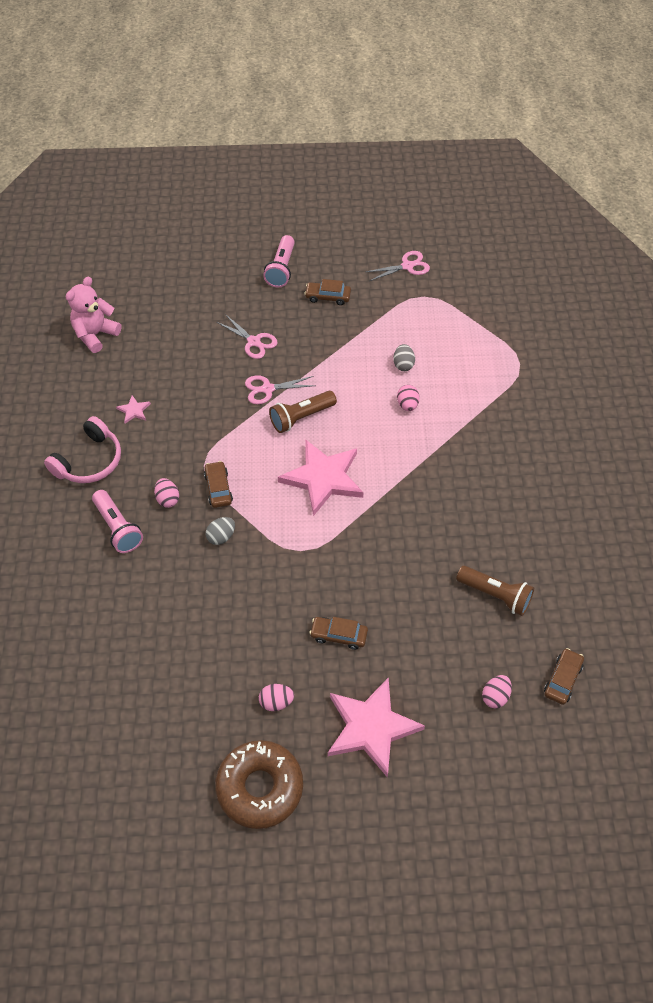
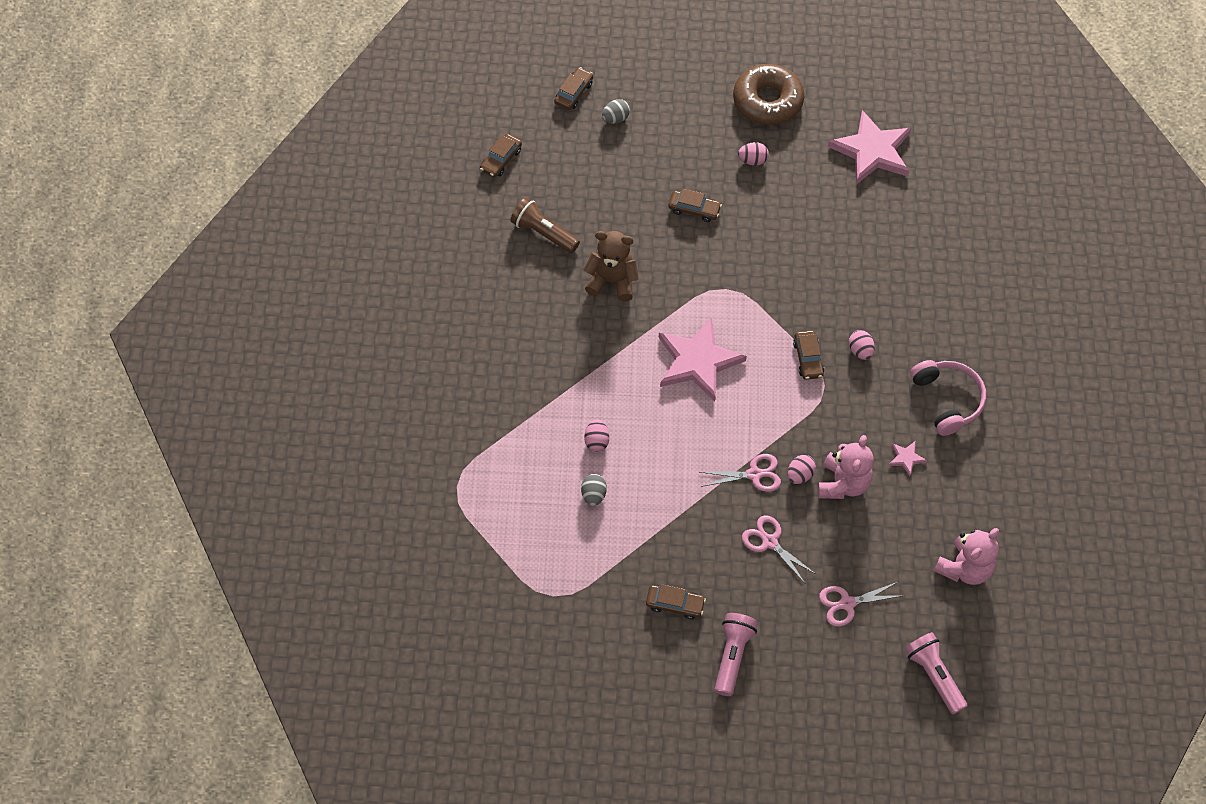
camera: 175 degrees left, 5 degrees up
pink headphones [44,416,121,483] -> pink headphones turned 120 degrees clockwise [910,360,986,436]
pink flashlight [92,490,143,553] -> pink flashlight moved to [904,632,967,714]
grey egg [206,517,235,545] -> grey egg moved to [602,99,630,124]
brown flashlight [269,391,337,433] -> none
pink star [328,677,425,777] -> pink star moved to [828,110,911,185]
pink scissors [366,251,430,281] -> pink scissors moved to [819,582,904,626]
pink egg [482,675,512,708] -> pink egg moved to [787,455,816,484]
none -> brown car [554,67,593,110]
none -> brown teddy bear [584,231,639,301]
none -> pink teddy bear [818,435,874,499]

